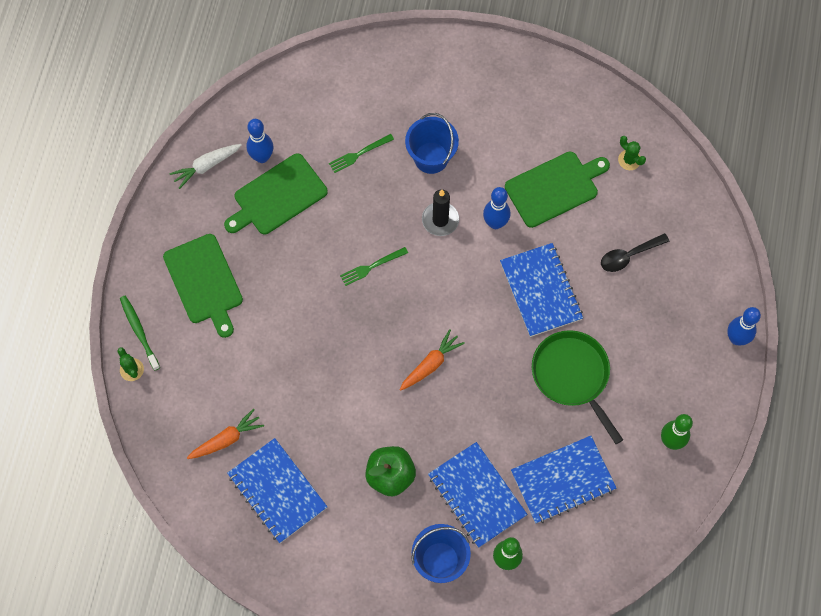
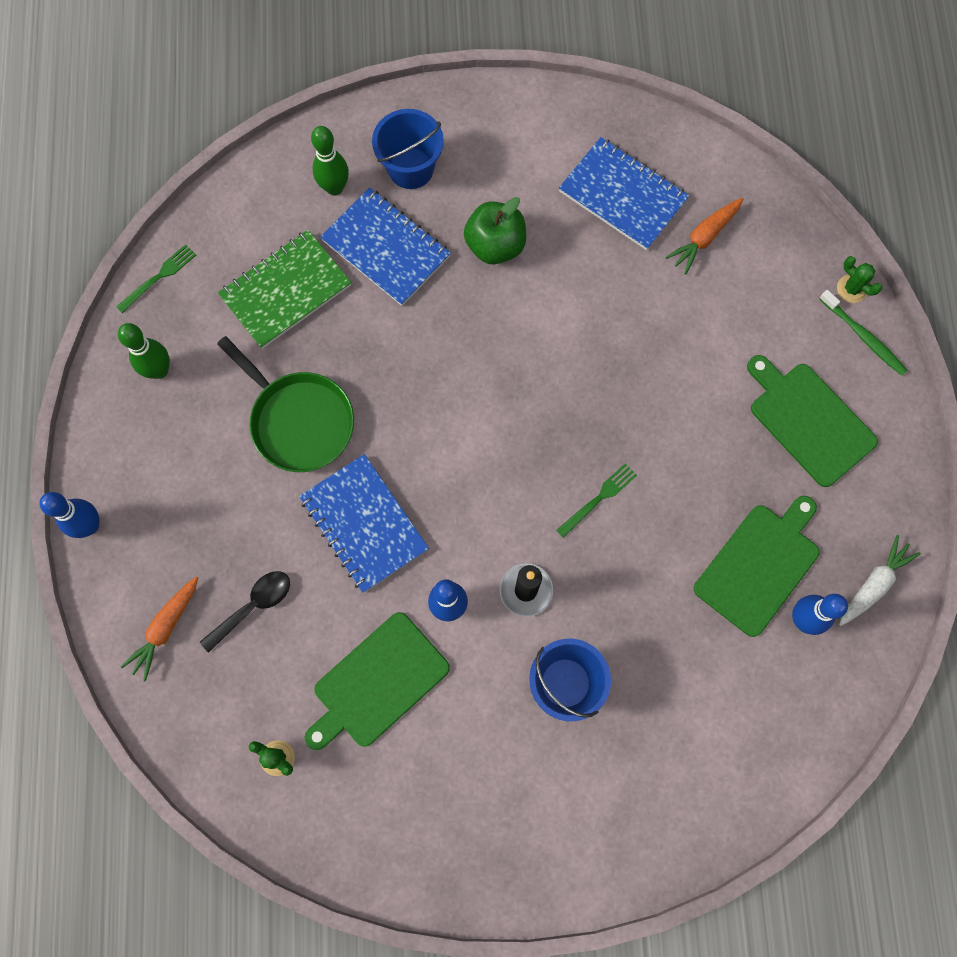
camera: 165 degrees right, 5 degrees up
green fork [329,134,394,173] -> green fork moved to [116,244,196,313]
orange carrot [399,329,465,391] -> orange carrot moved to [121,576,198,682]
blue notebook [511,436,616,524] -> green notebook [218,230,352,349]

